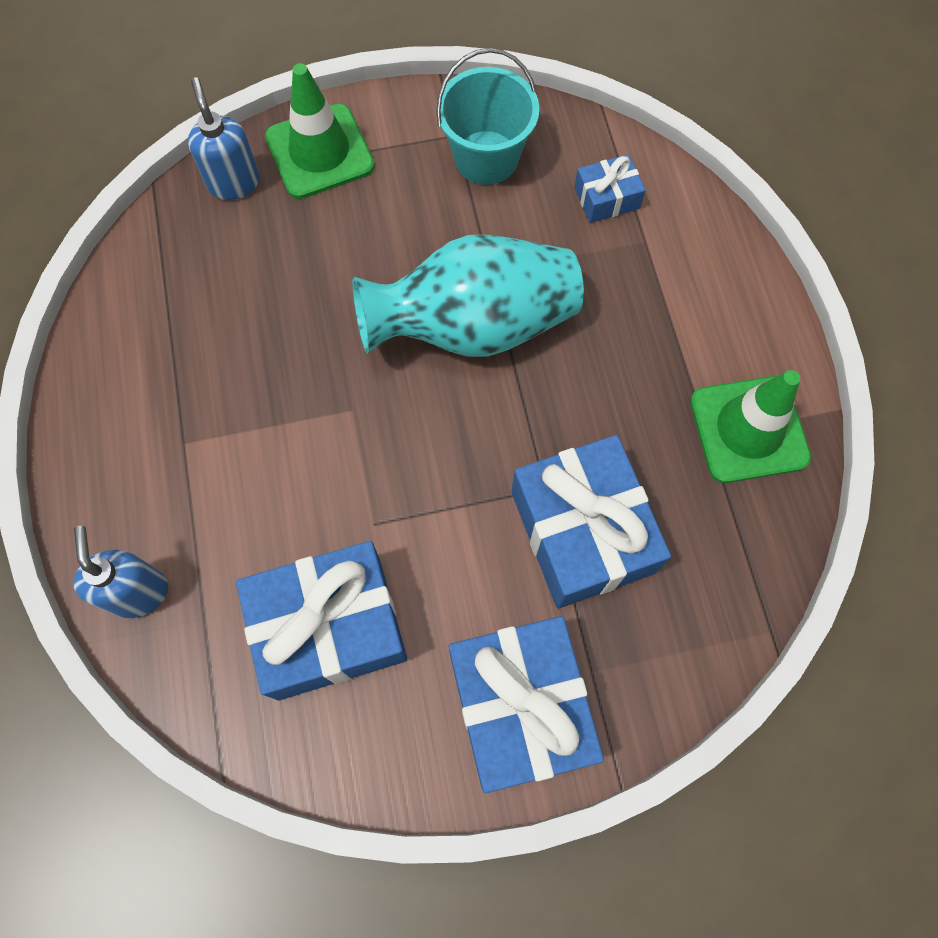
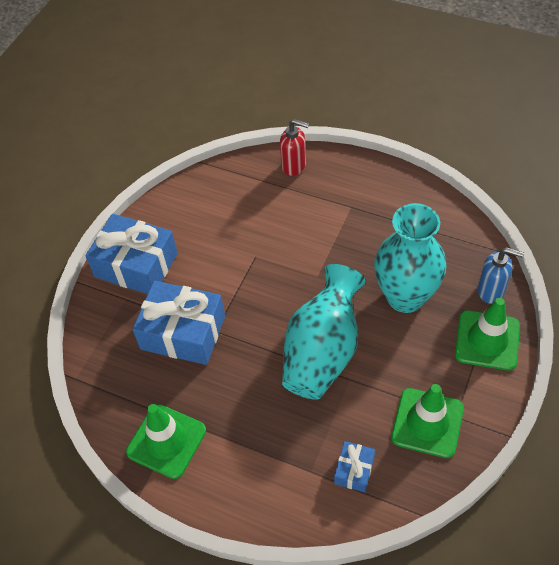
camera: 130 degrees right, 15 degrees down
blue soap dispenser [73,526,168,618] -> red soap dispenser [280,119,309,176]
blue gift [236,541,407,700] -> none
turquoise bucket [436,48,540,185] -> green traffic cone [391,384,464,458]
none -> turquoise vase [374,203,446,313]

